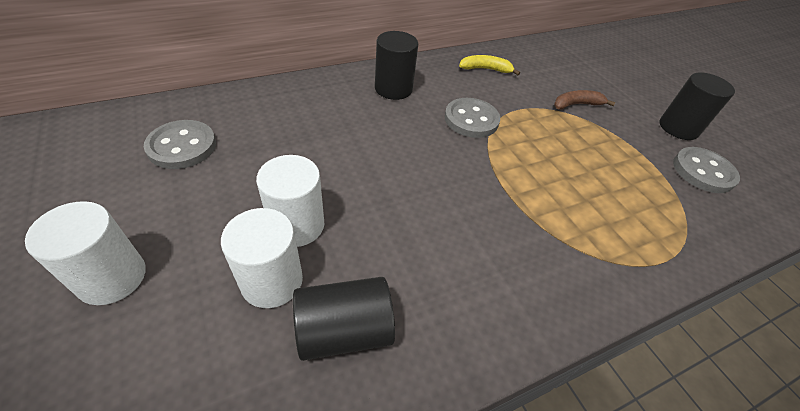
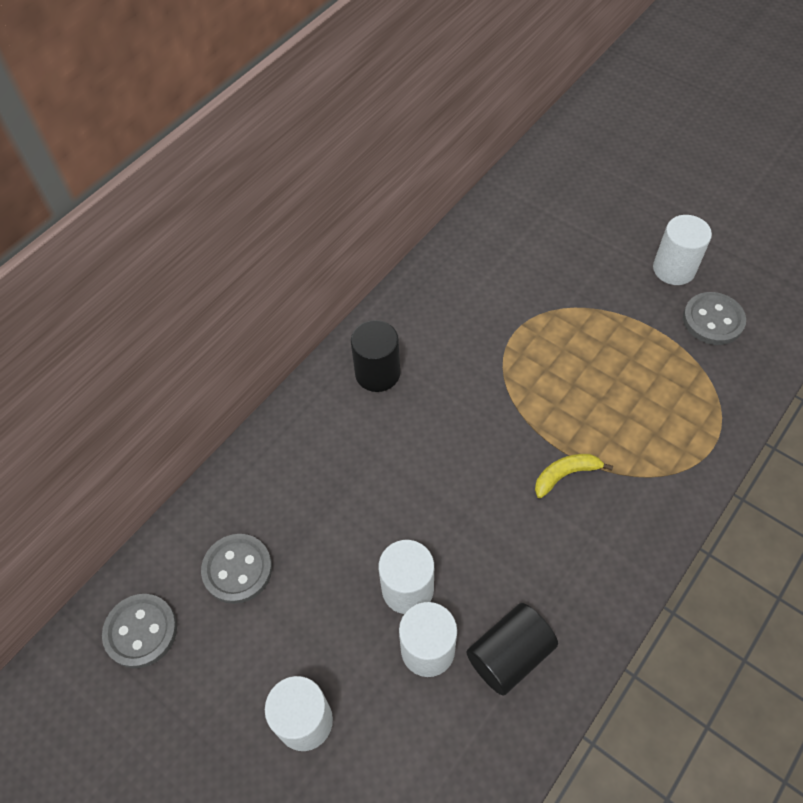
camera: 20 degrees left, 10 degrees up
grey button [444,98,500,138] -> grey button moved to [102,594,177,668]
yellow banana [459,55,520,75] -> yellow banana moved to [535,454,613,498]
brown banana [554,90,616,110] -> none
black cylinder [659,72,735,140] -> white cylinder [653,215,712,285]

